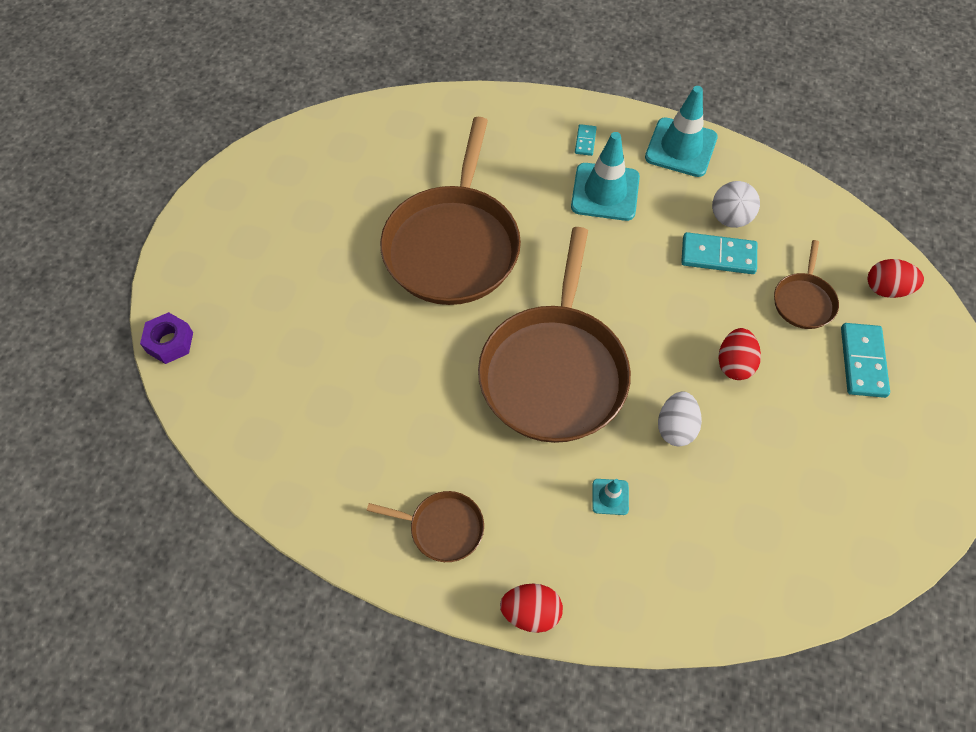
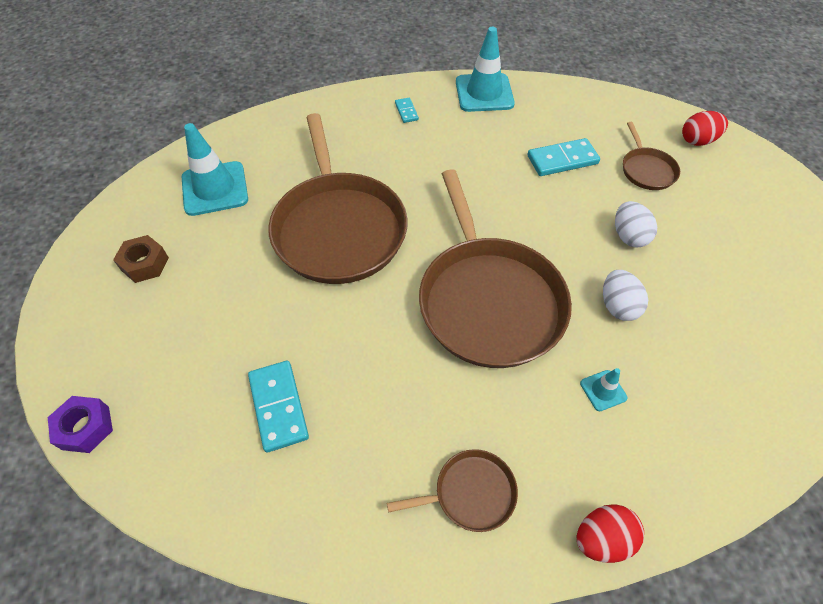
camera: 25 degrees left, 5 degrees down
turquoise traffic cone [571,132,640,221] -> turquoise traffic cone moved to [182,123,248,216]
white ball [712,181,760,228] -> none
red egg [718,328,761,380] -> white egg [615,201,657,248]
turquoise domino [841,323,890,398] -> turquoise domino moved to [248,361,309,453]
none -> brown nut [113,235,169,283]

